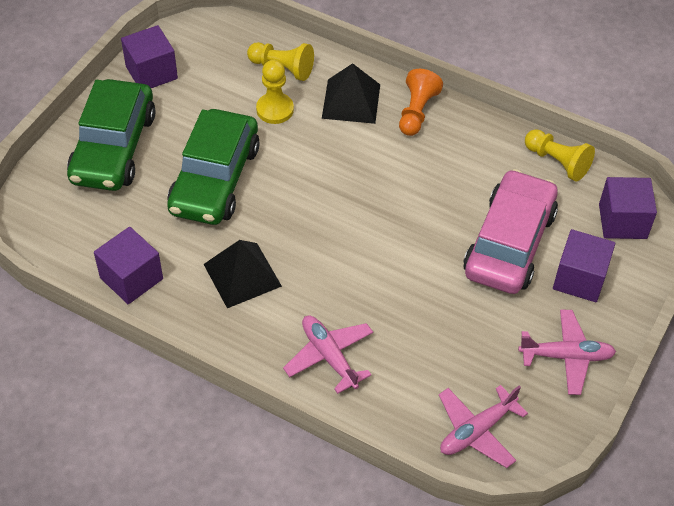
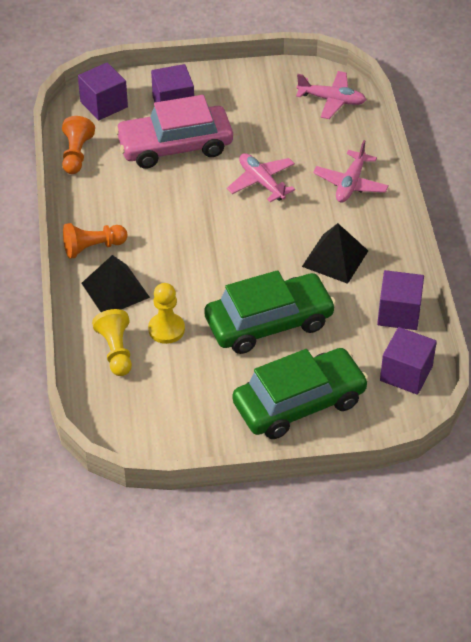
camera: 125 degrees left, 5 degrees down
purple cube [121,25,178,88] -> purple cube moved to [380,327,437,395]
pink plane [518,309,616,395] -> pink plane moved to [227,153,295,202]
yellow pawn [525,129,595,182] -> orange pawn [62,116,95,174]

